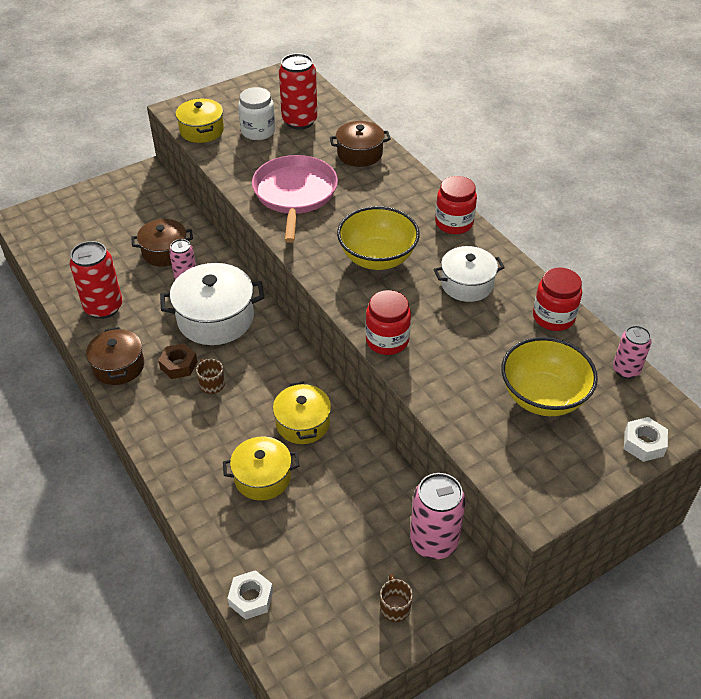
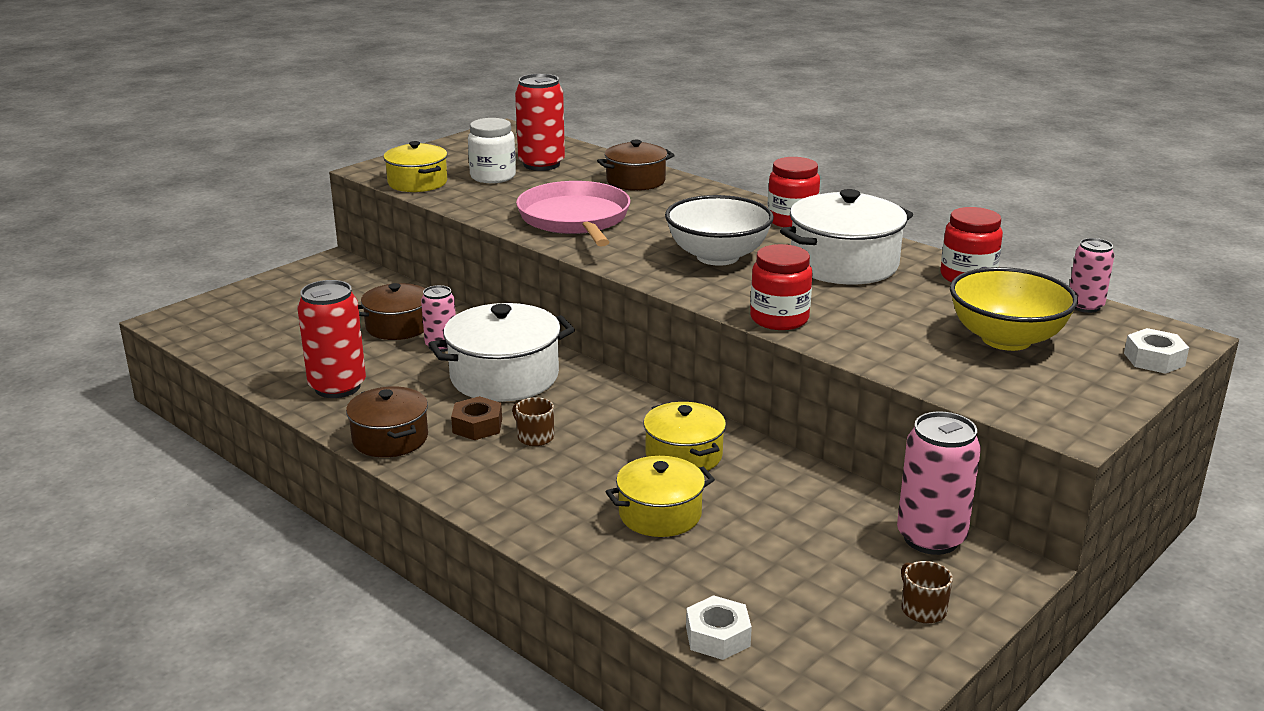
camera: 15 degrees left, 20 degrees down
yellow bowl [337,206,420,270] -> white bowl [665,195,774,266]
white pot [434,246,505,302] -> white pot [780,189,913,284], size x1.57

